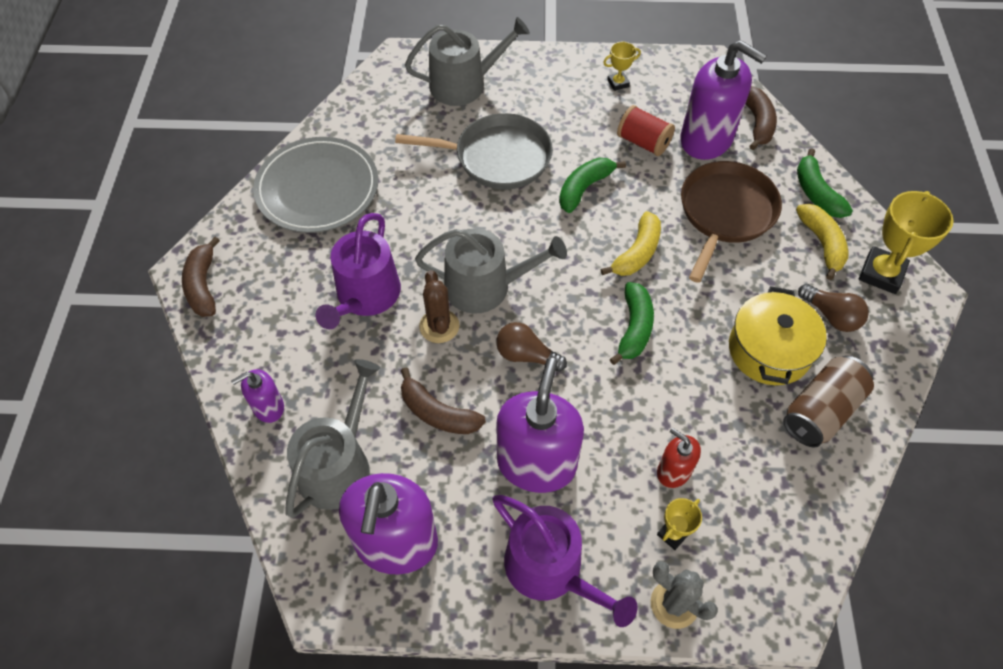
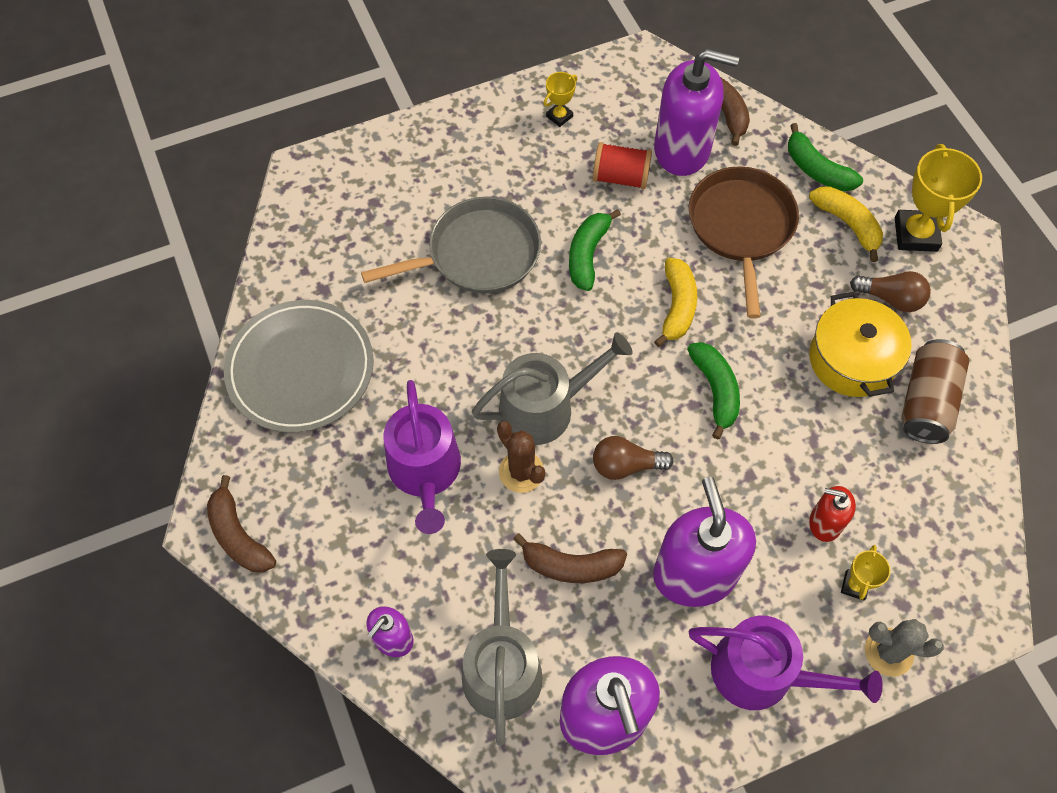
camera: 25 degrees left, 5 degrees up
grey watering can [405,17,530,106] -> none

